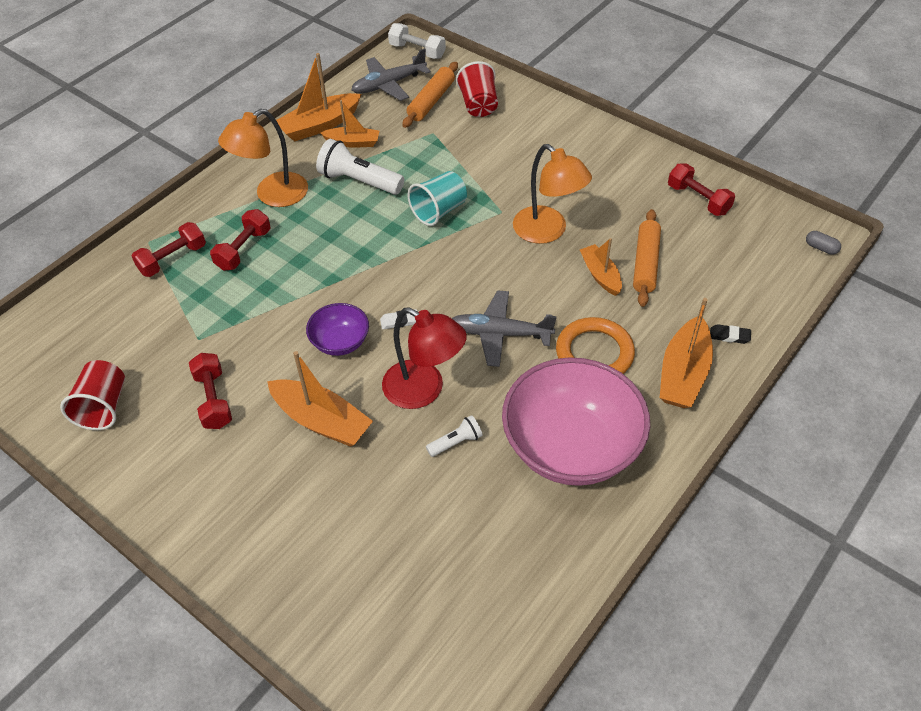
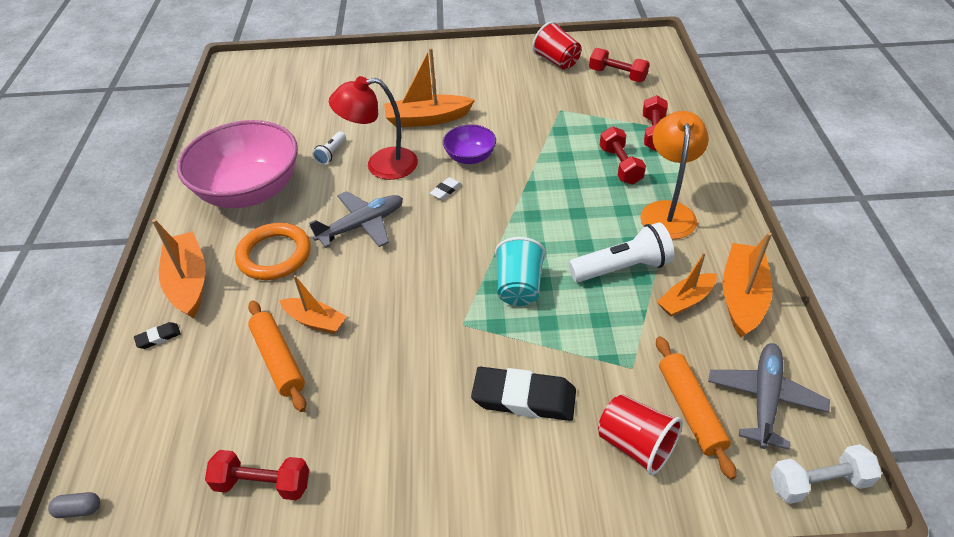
camera: 140 degrees right, 5 degrees down
red dumbbell [189,353,232,429] -> red dumbbell moved to [589,48,650,82]
orange lamp [513,144,592,244] -> none
none -> black eraser [471,367,576,421]

